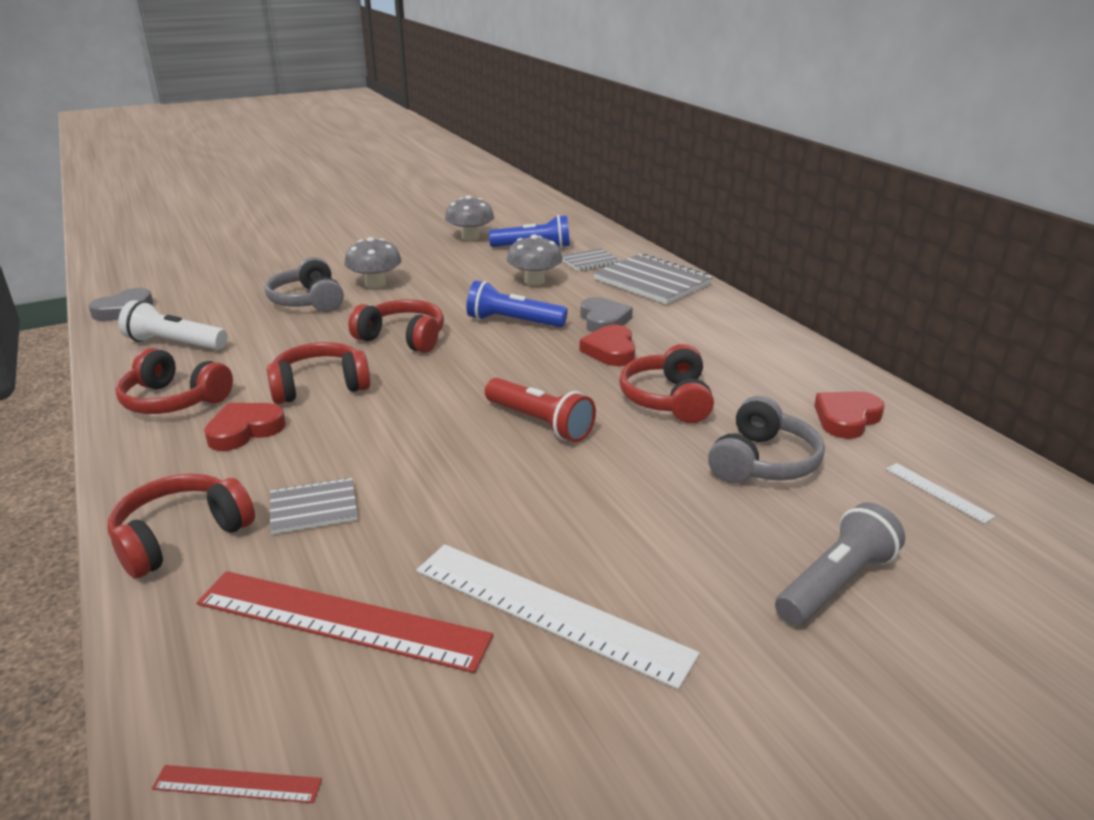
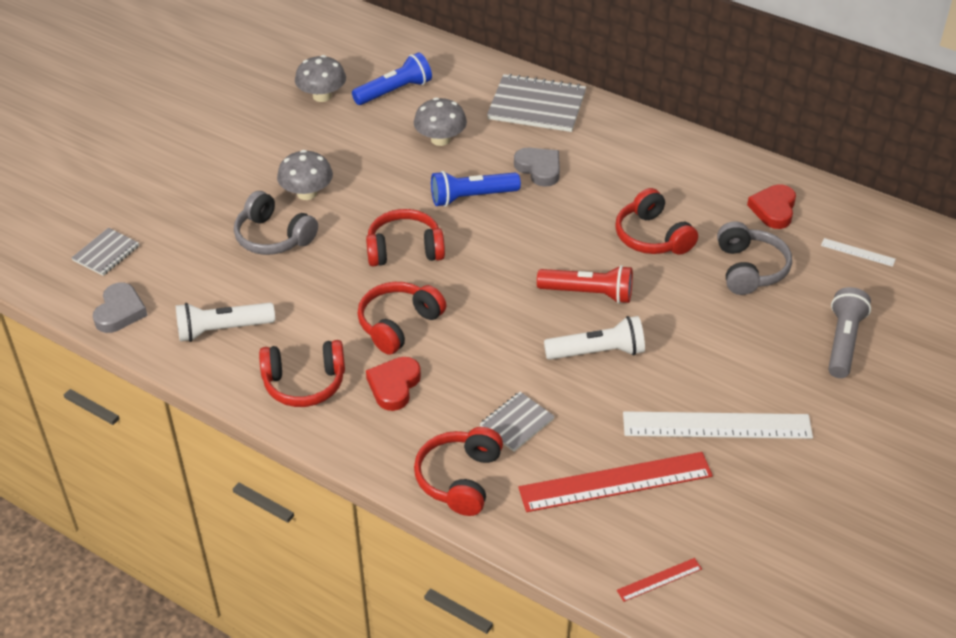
camera: 30 degrees left, 15 degrees up
grey notebook [562,248,620,271] -> grey notebook moved to [71,228,139,276]
red heart [580,325,635,366] -> none
none -> white flashlight [544,316,645,360]

